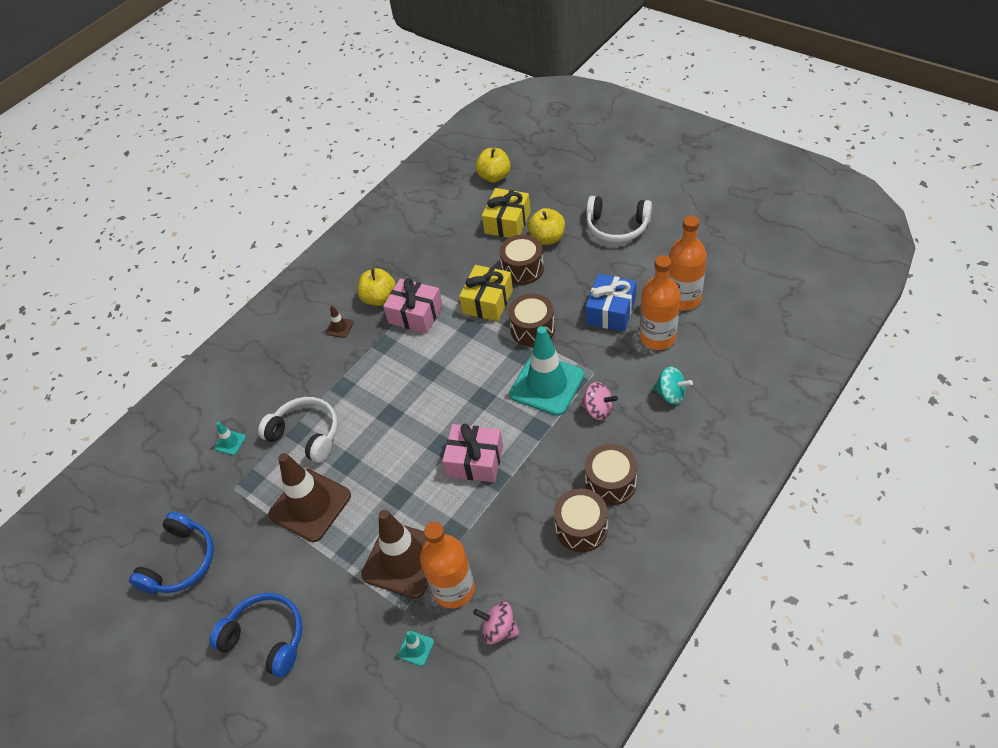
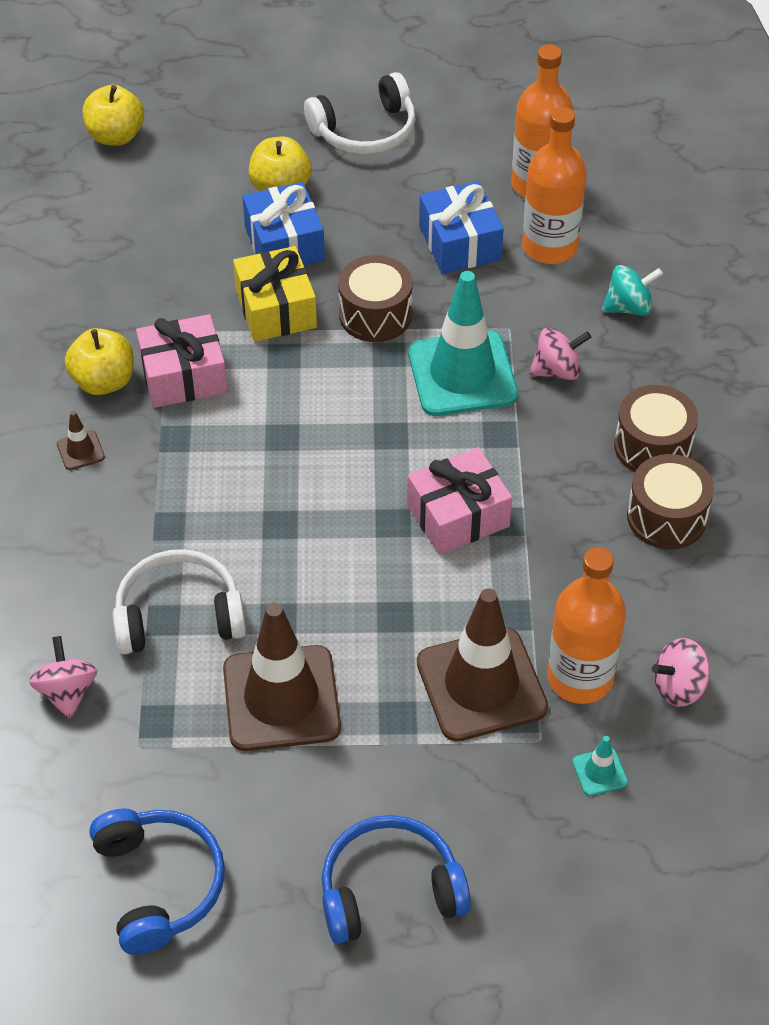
camera: 45 degrees left, 0 degrees up
turquoise traffic cone [215,422,246,455] -> pink spinning top [29,636,97,719]
yellow gift [482,188,531,238] -> none
brown drum [499,235,544,285] -> blue gift [242,182,325,265]

